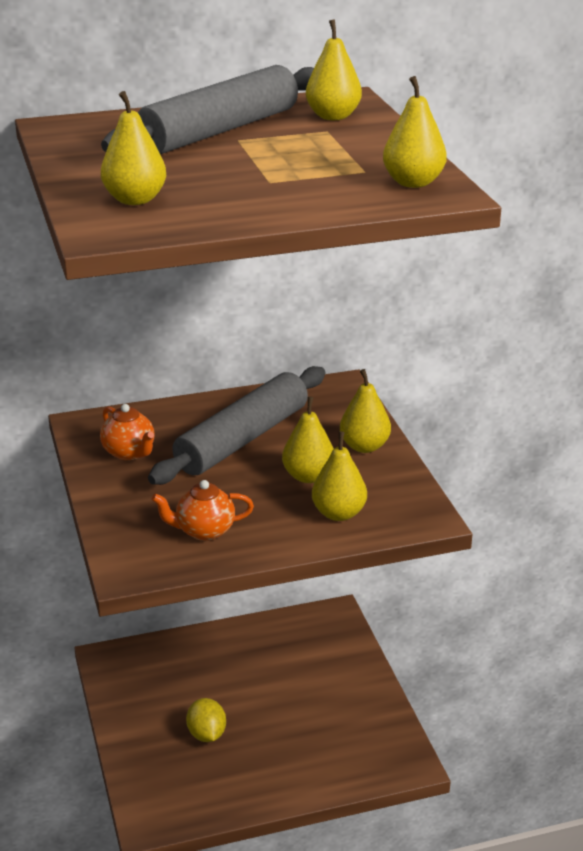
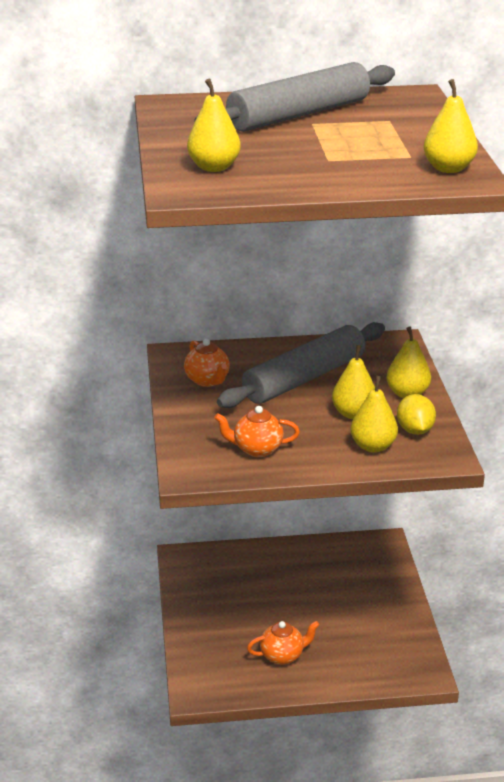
camera: 10 degrees right, 0 degrees up
yellow lemon [186,698,226,742] -> yellow lemon moved to [397,394,436,435]
yellow pear [306,19,362,120] -> none
none -> orange teapot [247,621,320,665]

